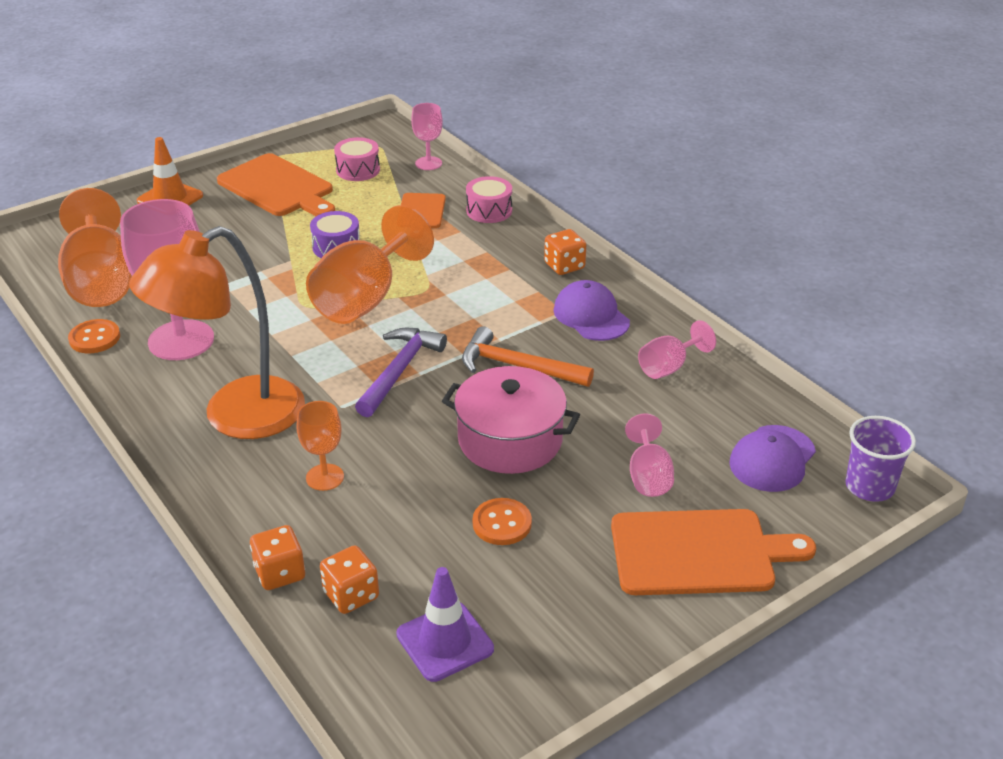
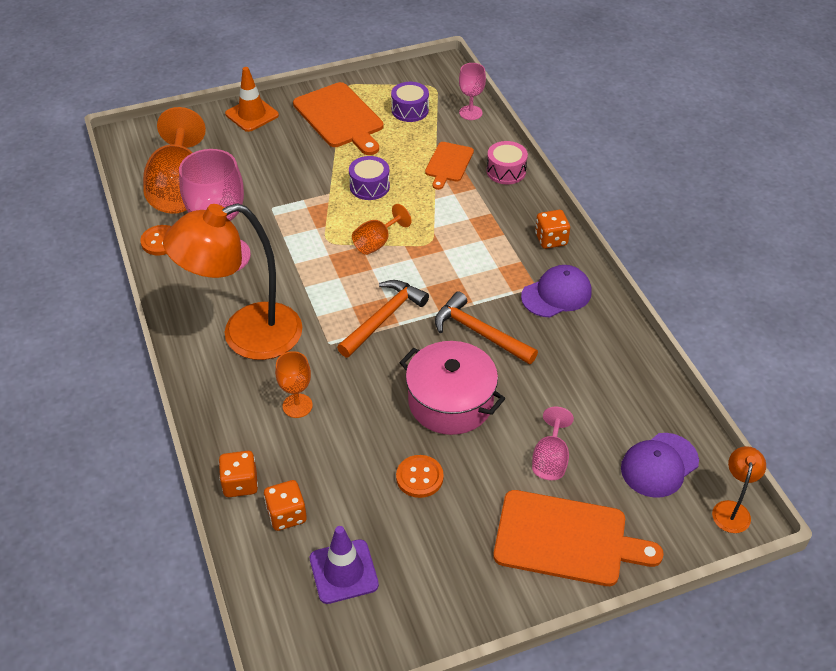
camera: 15 degrees right, 10 degrees up
orange goblet [306,205,434,324] -> orange goblet [352,204,411,255], size x0.51
pink drum [334,137,380,181] -> purple drum [391,82,429,122]
purple hammer [355,328,447,417] -> orange hammer [337,280,429,357]
purple cap [553,280,630,341] -> purple cap turned 75 degrees clockwise [521,265,591,317]
pink goblet [638,320,716,379] -> none
purple cup [845,416,916,502] -> orange lamp [712,446,766,533]

